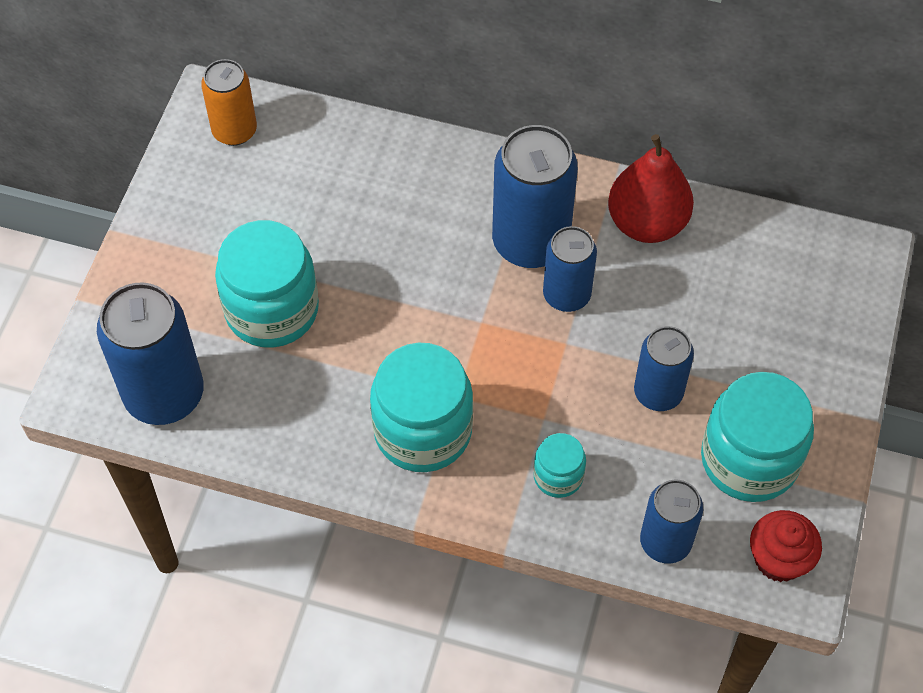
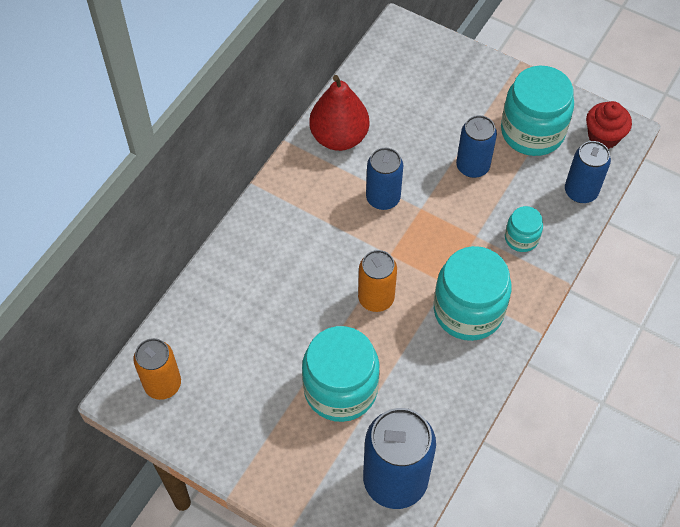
camera: 75 degrees left, 0 degrees up
blue can [492,125,578,268] -> none
none -> orange can [358,250,397,312]

